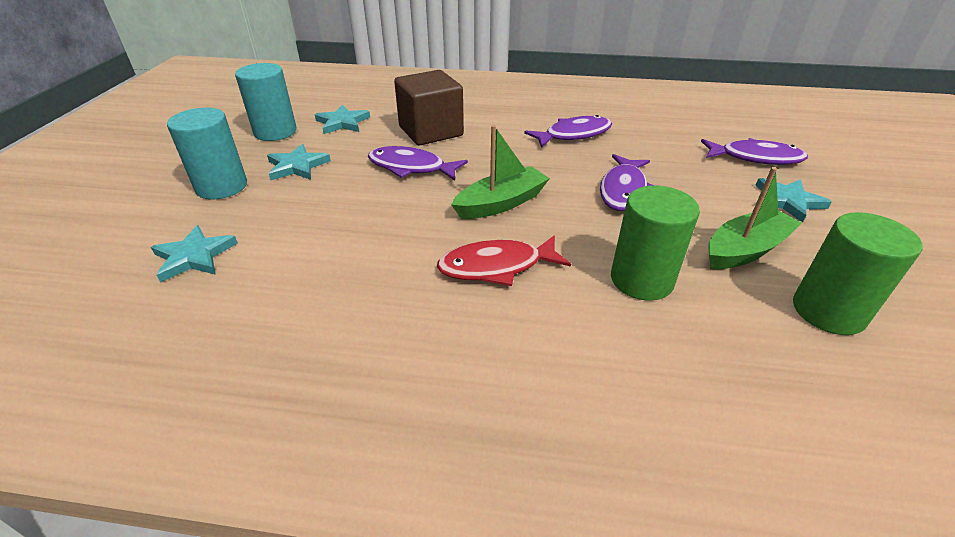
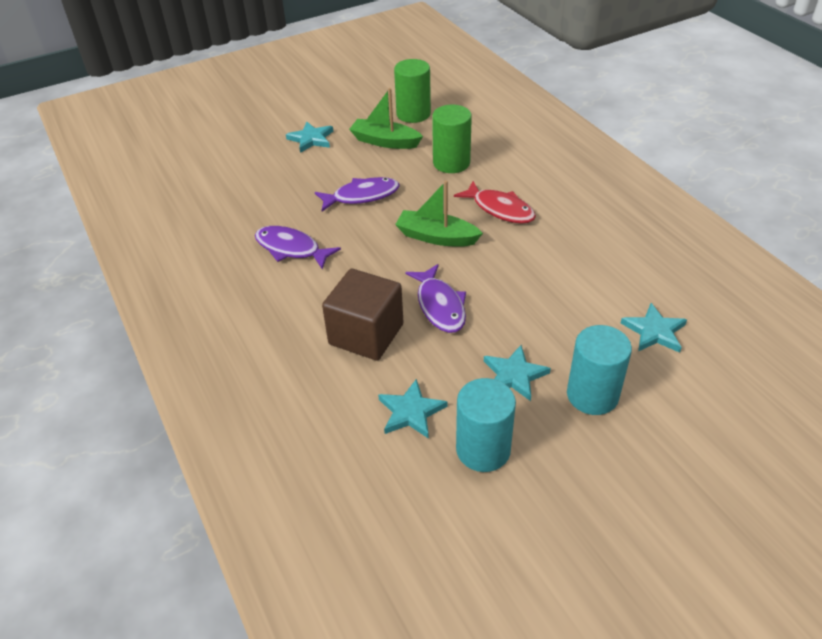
camera: 125 degrees left, 5 degrees up
purple fish [701,138,808,165] -> none

